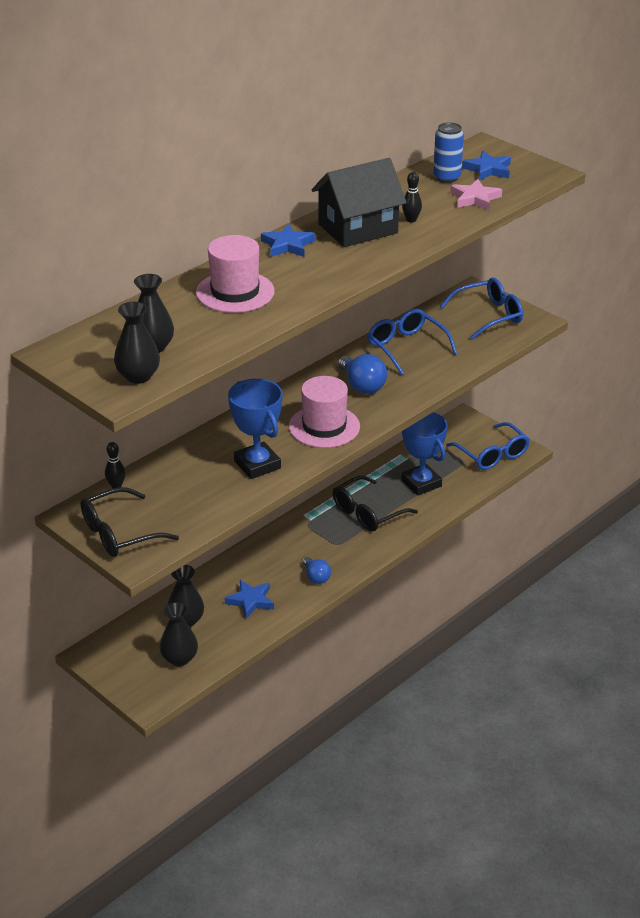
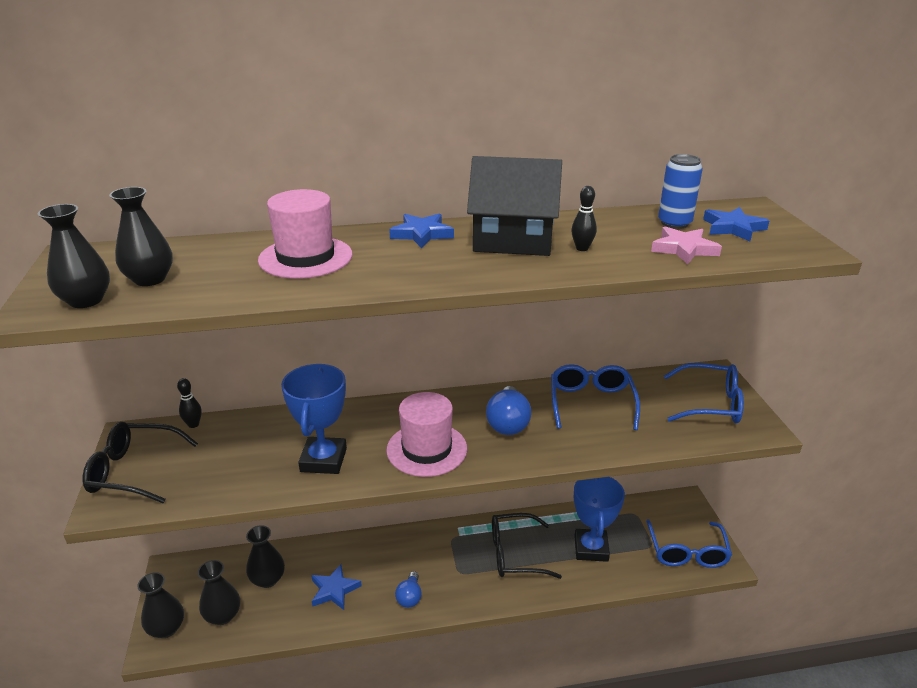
camera: 35 degrees right, 5 degrees down
none -> black vase [137,572,184,638]

